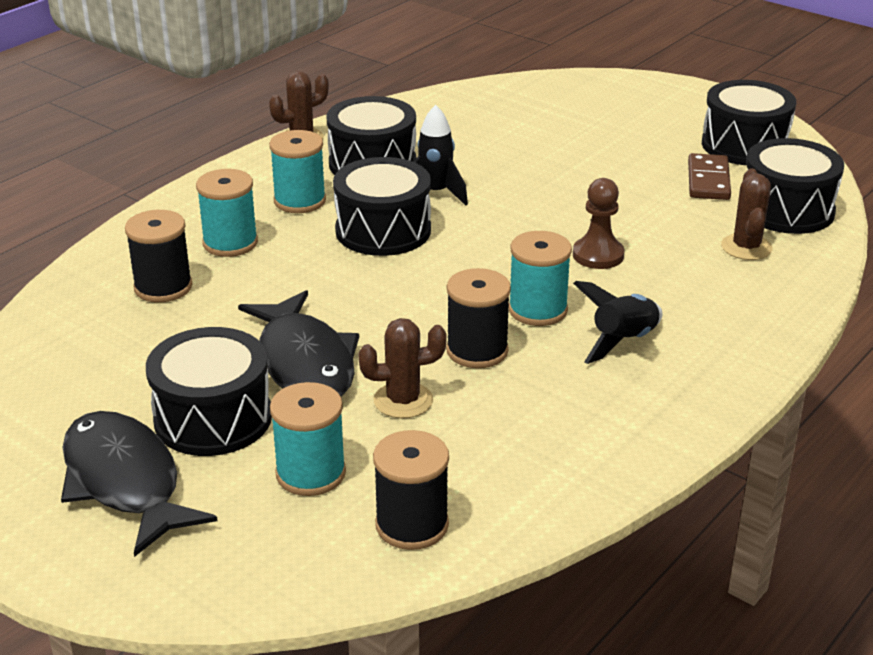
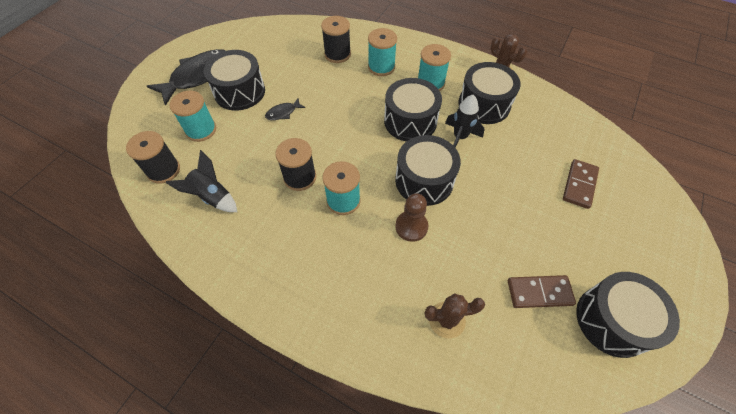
camera: 80 degrees right, 25 degrees up
black fish [238,290,359,397] -> black fish [265,98,306,120], size x0.44
brown cactus [358,318,447,418] -> none
black rocket [573,281,663,364] -> black rocket moved to [165,150,237,212]
black drum [746,138,844,234] -> black drum moved to [395,135,461,206]
none -> brown domino [563,159,599,209]

